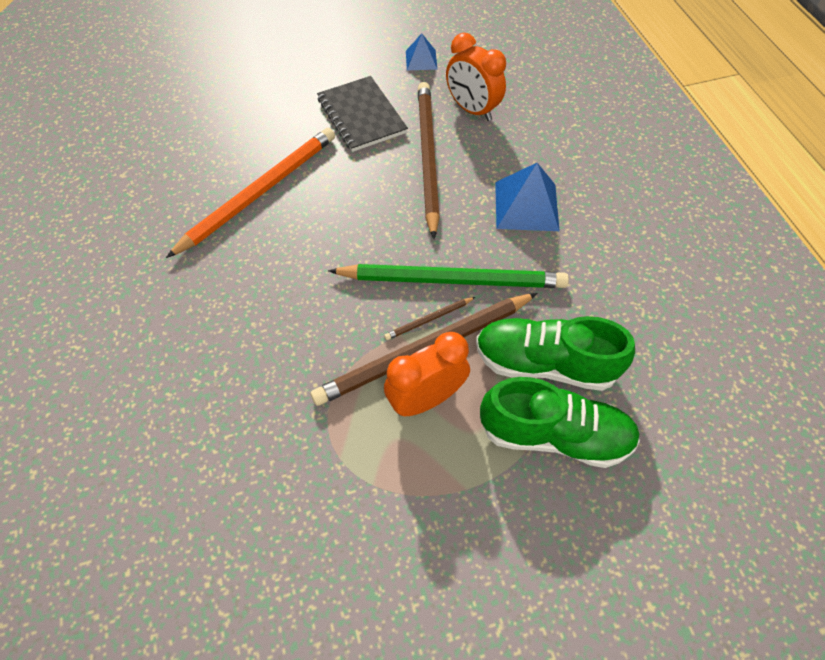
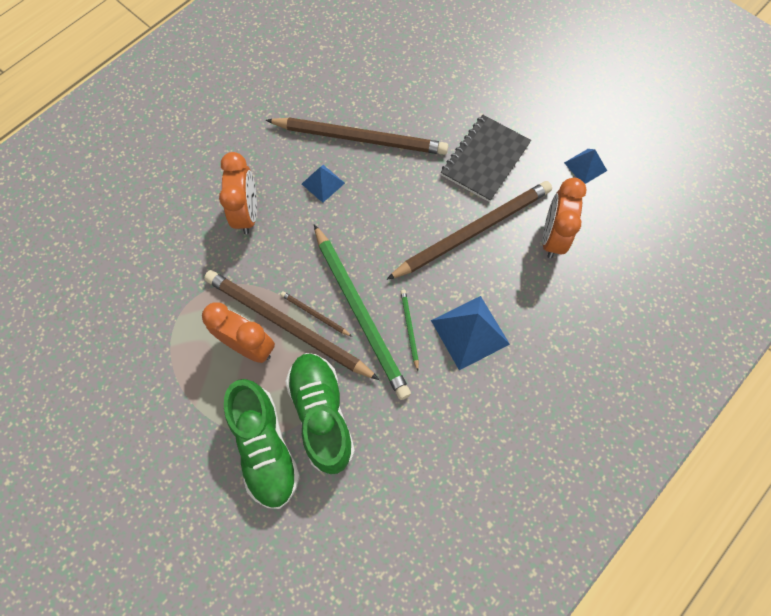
camera: 60 degrees right, 10 degrees up
orange pencil [166,128,335,258] -> brown pencil [266,117,448,155]
none -> orange clock [219,152,257,234]
none -> blue pyramid [302,165,345,203]
none -> green pencil [401,289,419,371]

